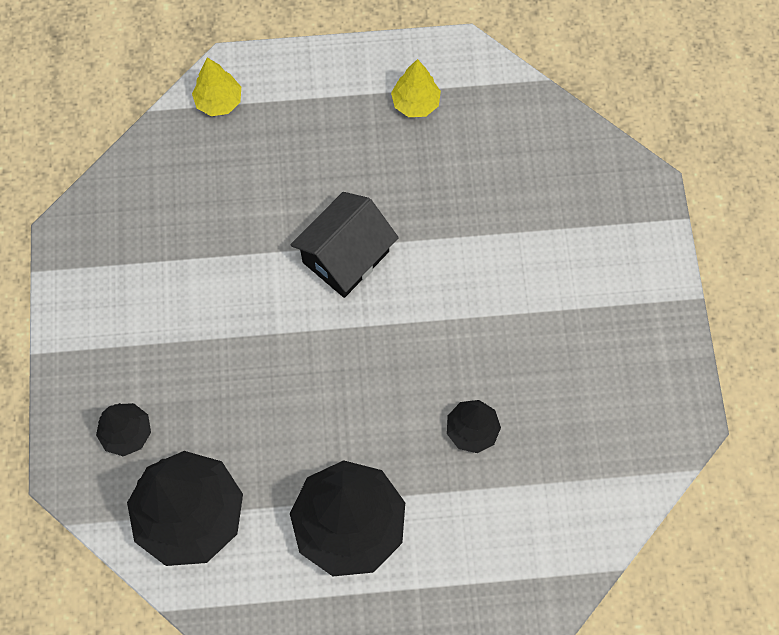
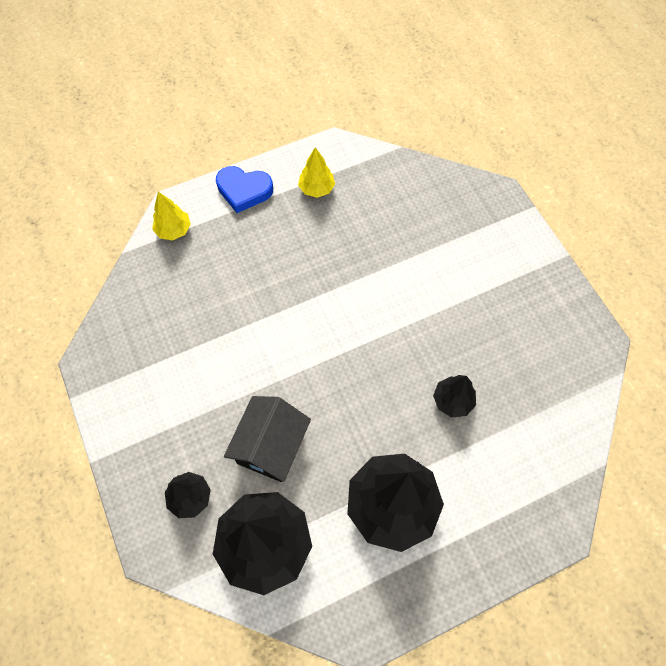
camera: 20 degrees left, 5 degrees down
black house [290,192,399,298] -> black house moved to [224,396,311,482]
none -> blue heart [216,166,273,213]

